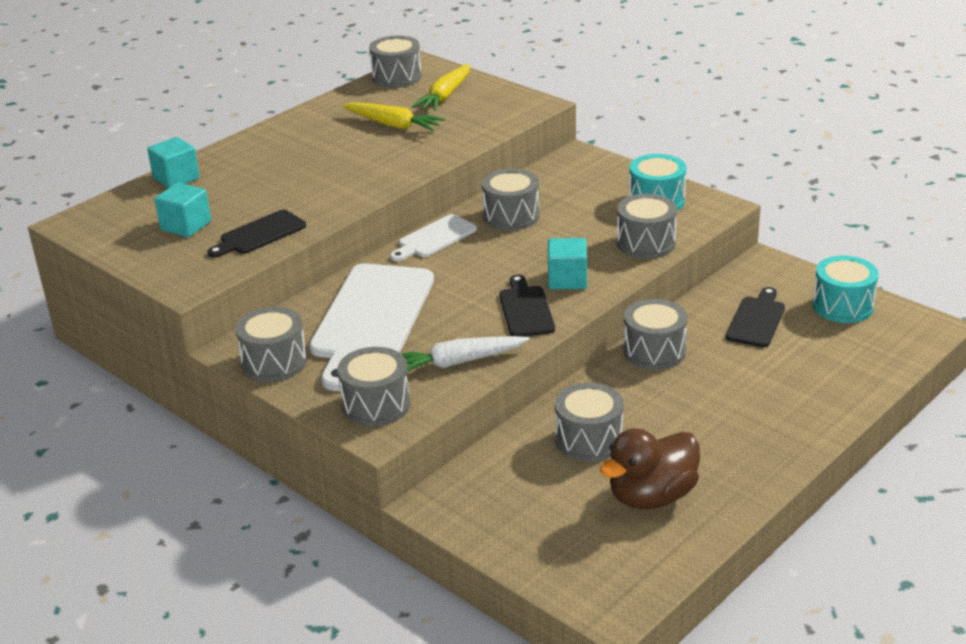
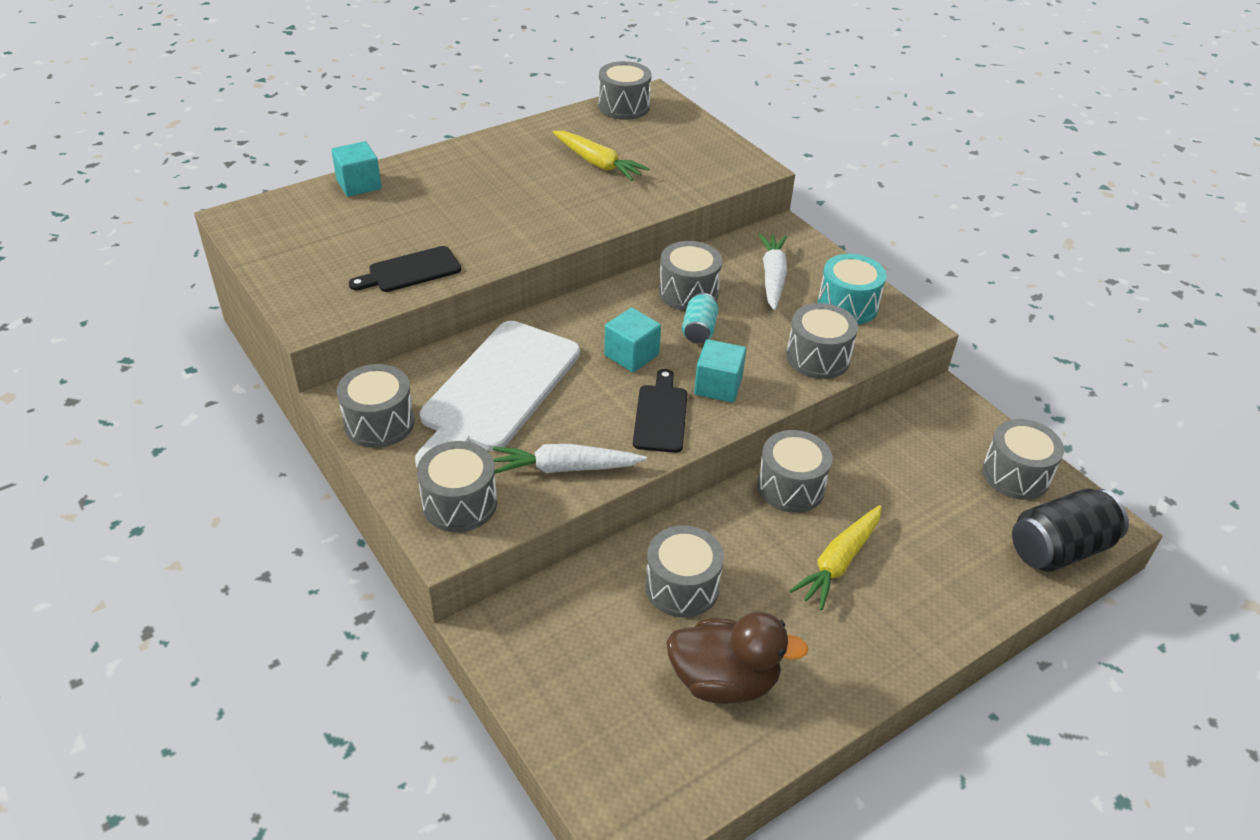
camera: 10 degrees right, 10 degrees up
turquoise cube [155,182,211,237] -> turquoise cube moved to [604,308,661,372]
white cutting board [390,214,477,261] -> none
yellow carrot [412,64,470,111] -> yellow carrot moved to [789,505,882,610]
brown duck [600,428,700,509] -> brown duck turned 150 degrees counterclockwise [666,612,809,704]
black cutting board [726,287,785,347] -> none
turquoise drum [813,256,879,323] -> grey drum [982,419,1064,500]
none -> turquoise can [682,293,718,343]
none -> white carrot [758,233,787,310]
none -> black can [1012,488,1129,572]

